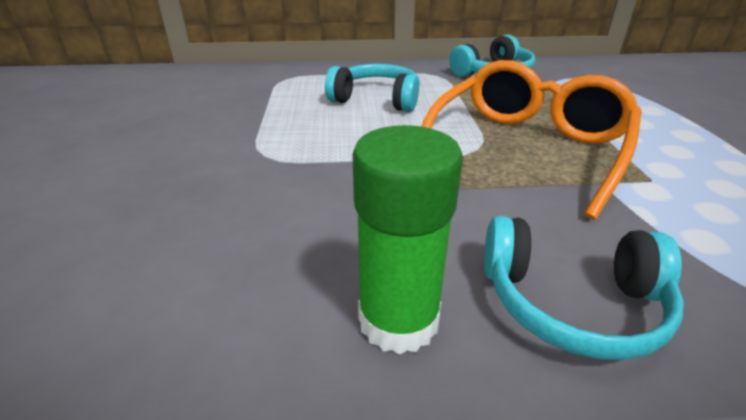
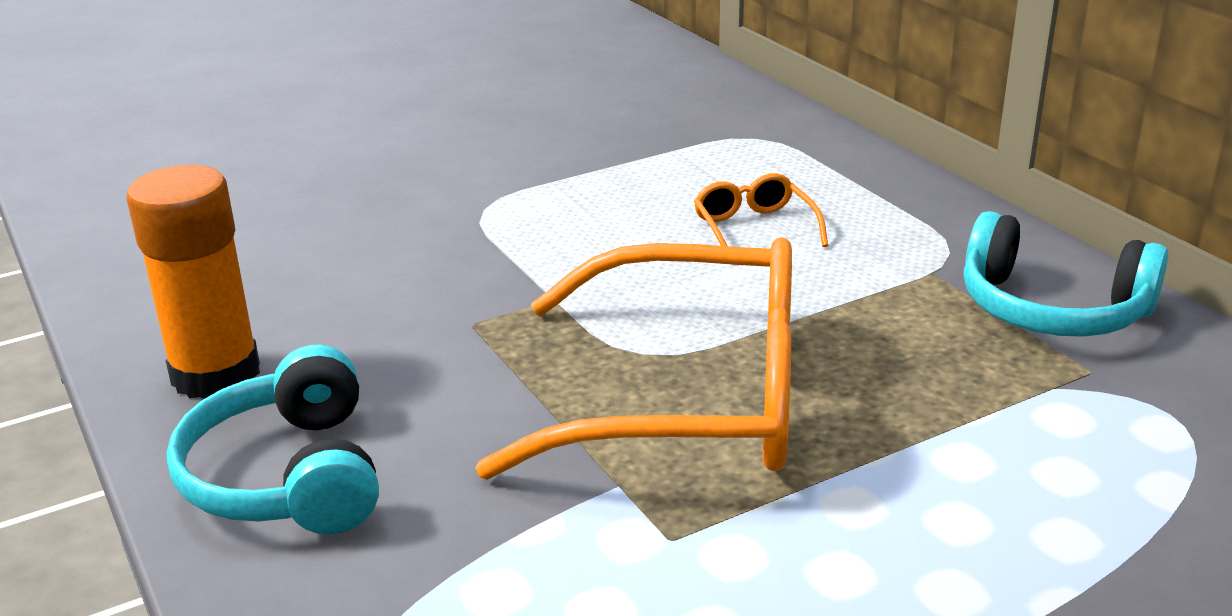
camera: 65 degrees right, 5 degrees down
turquoise headphones [325,64,420,112] -> orange glasses [694,173,828,247]
green glue stick [352,125,463,355] -> orange glue stick [127,165,260,399]

